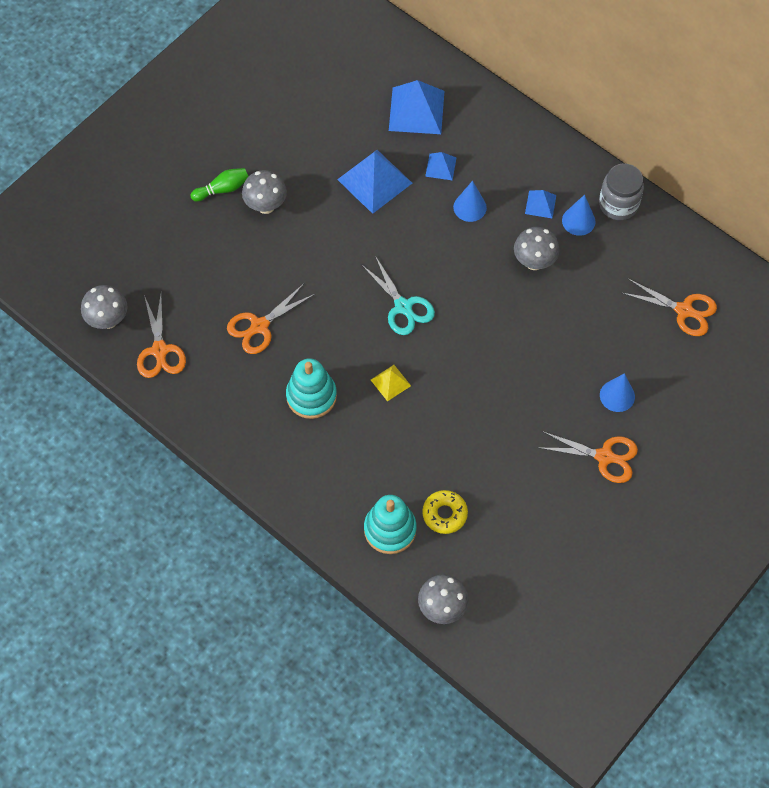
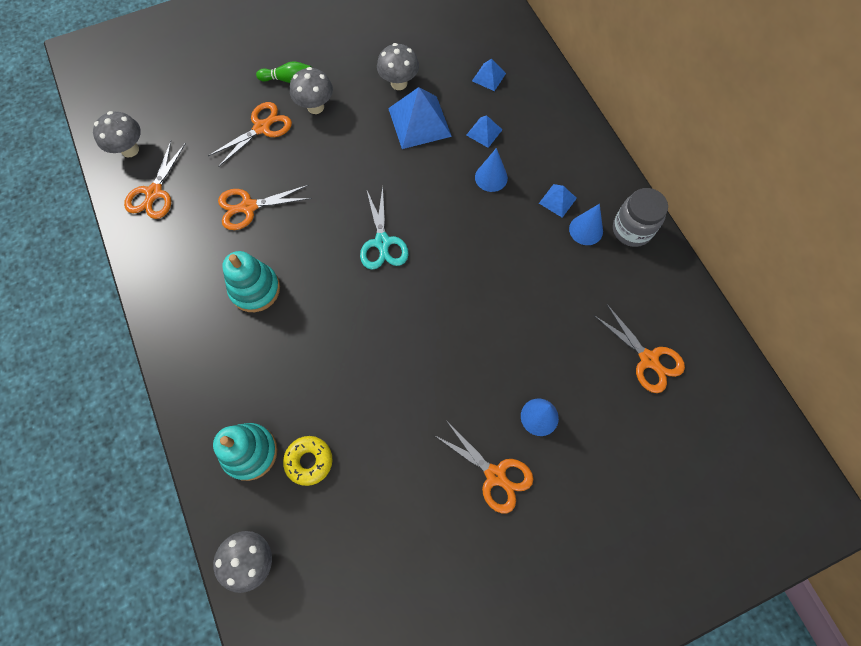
camera: 25 degrees right, 5 degrees up
yellow pyramid [371,365,411,401] -> none
blue pyramid [389,80,444,134] -> blue pyramid [472,59,506,91], size x0.51
grey mushroom [514,227,560,270] -> grey mushroom moved to [377,43,419,90]
none -> orange scissors [208,102,292,167]

